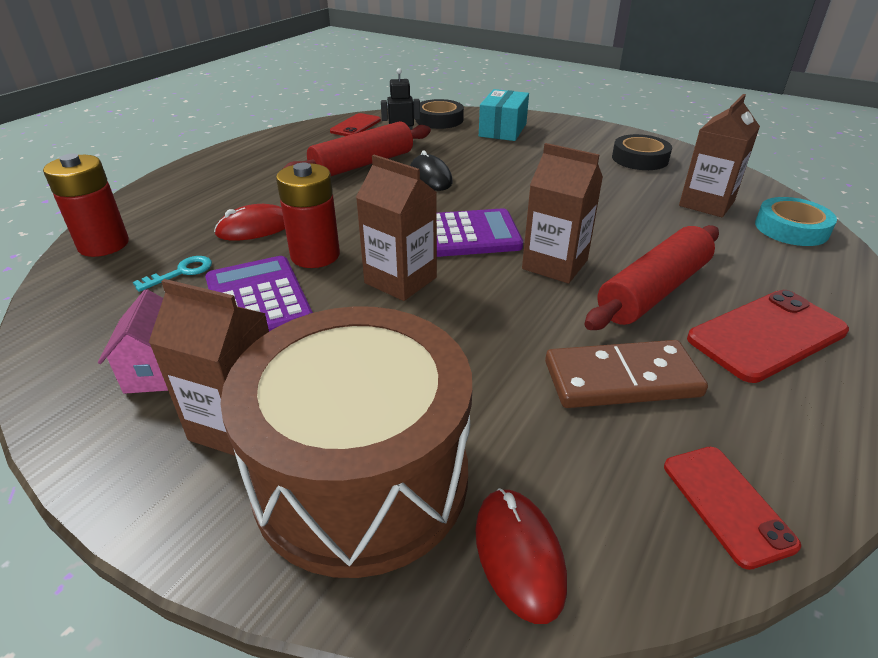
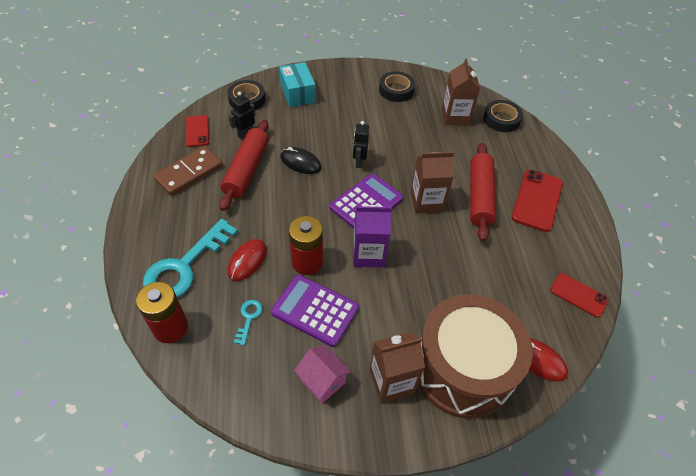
camera: 40 degrees left, 15 degrees up
brown carton [356,155,437,301] -> purple carton [353,205,392,267]
brown domino [545,340,708,408] -> brown domino moved to [153,146,223,196]
turquoise tape [755,197,837,246] -> black tape [483,100,523,132]
none -> turquoise key [143,219,238,298]
none -> black robot [353,121,369,168]

